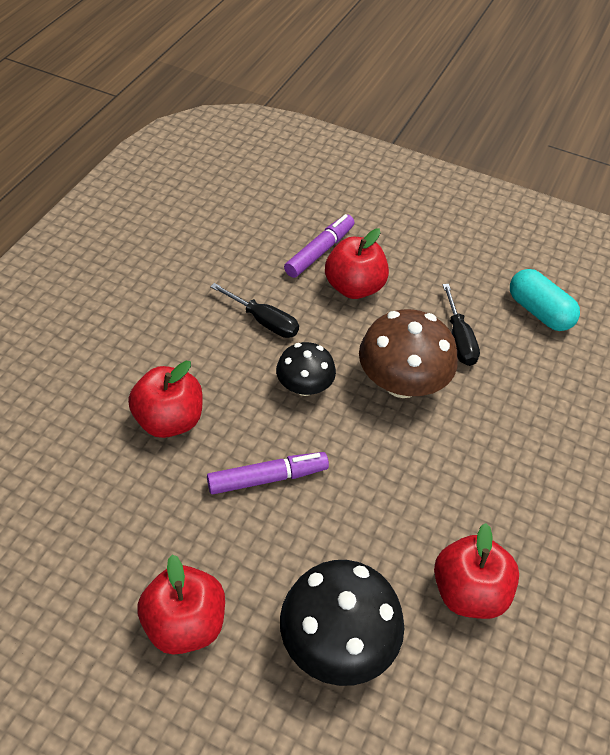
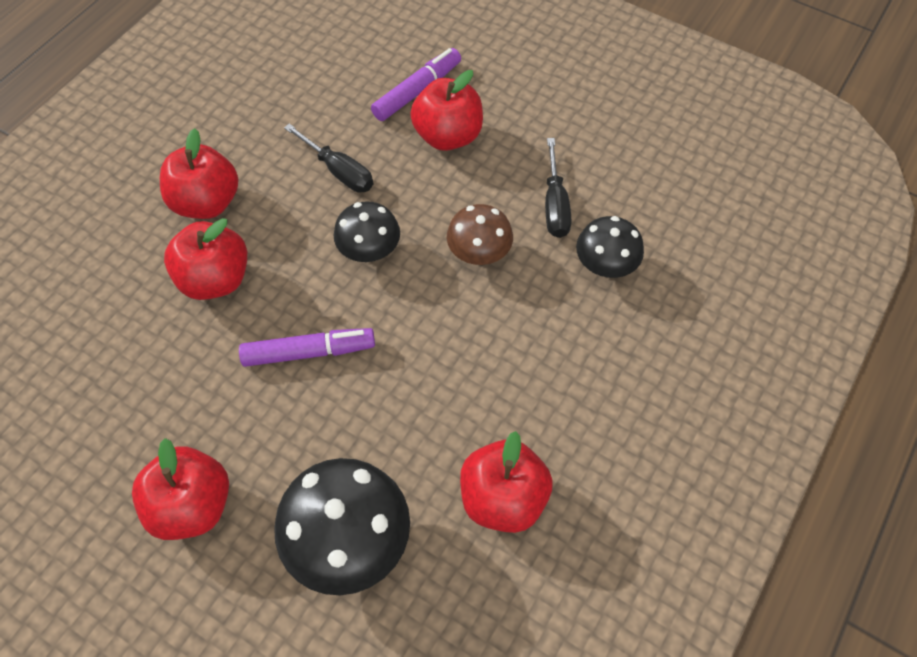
camera: 10 degrees right, 10 degrees up
brown mushroom [359,309,458,398] -> brown mushroom [447,204,513,265], size x0.61
turquoise capsule [510,269,580,331] -> none
none -> red apple [160,128,238,219]
none -> black mushroom [576,216,644,278]

